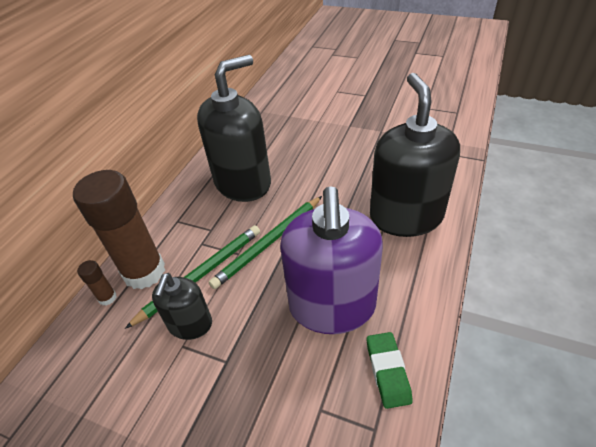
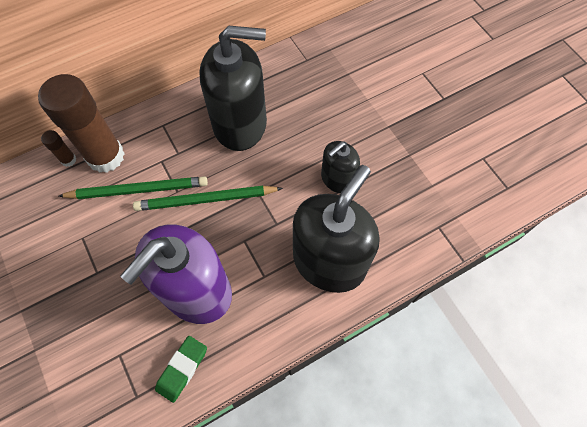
camera: 35 degrees right, 20 degrees up
black soap dispenser [152,273,212,340] -> black soap dispenser moved to [321,141,360,193]

